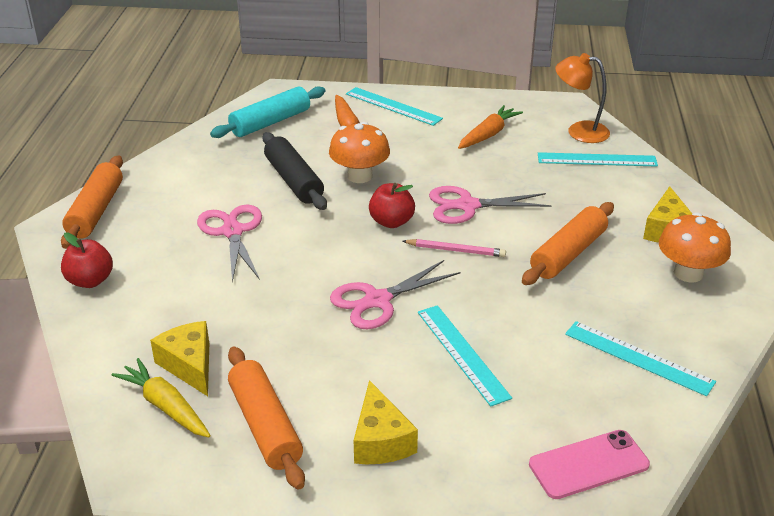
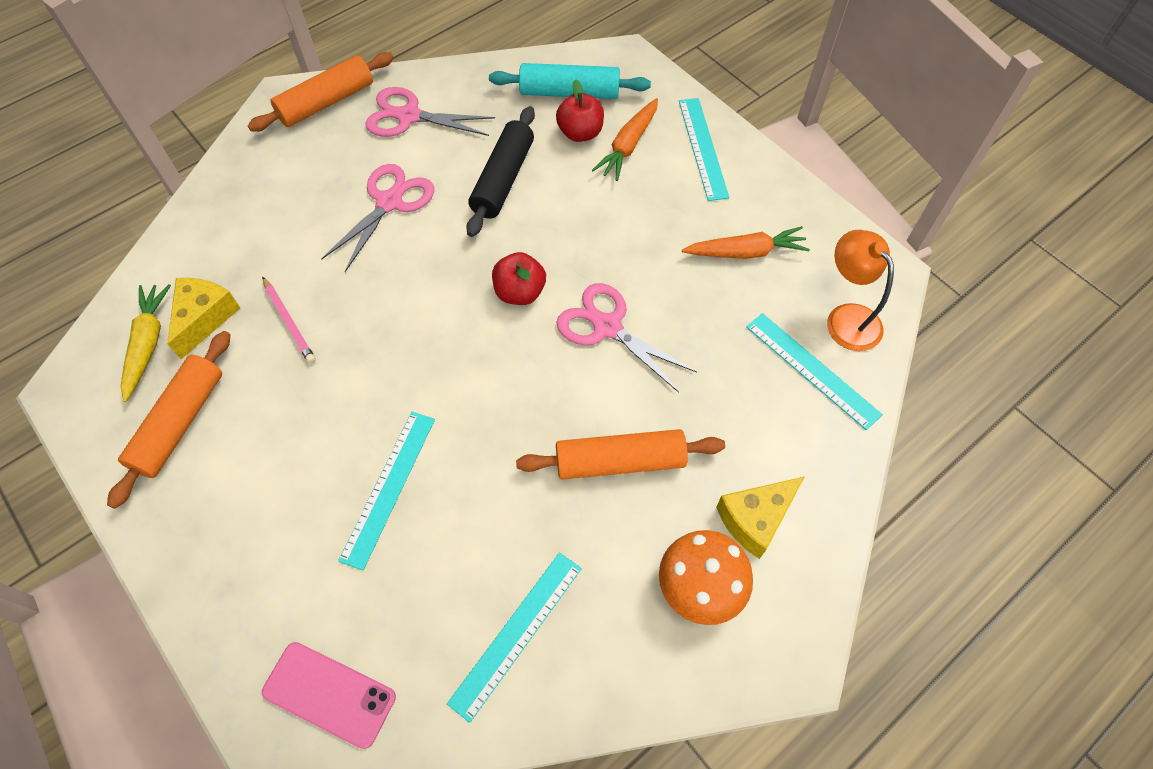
camera: 45 degrees right, 25 degrees up
red apple [61,233,113,288] -> red apple moved to [556,79,604,142]
orange mushroom [329,122,390,183] -> none
pink scissors [330,260,460,329] -> pink scissors moved to [365,87,495,137]
yellow cheese [354,380,418,464] -> none
pink pencil [402,239,506,257] -> pink pencil moved to [262,277,316,364]
turquoise ruler [565,321,716,396] -> turquoise ruler turned 45 degrees clockwise [447,552,582,723]

